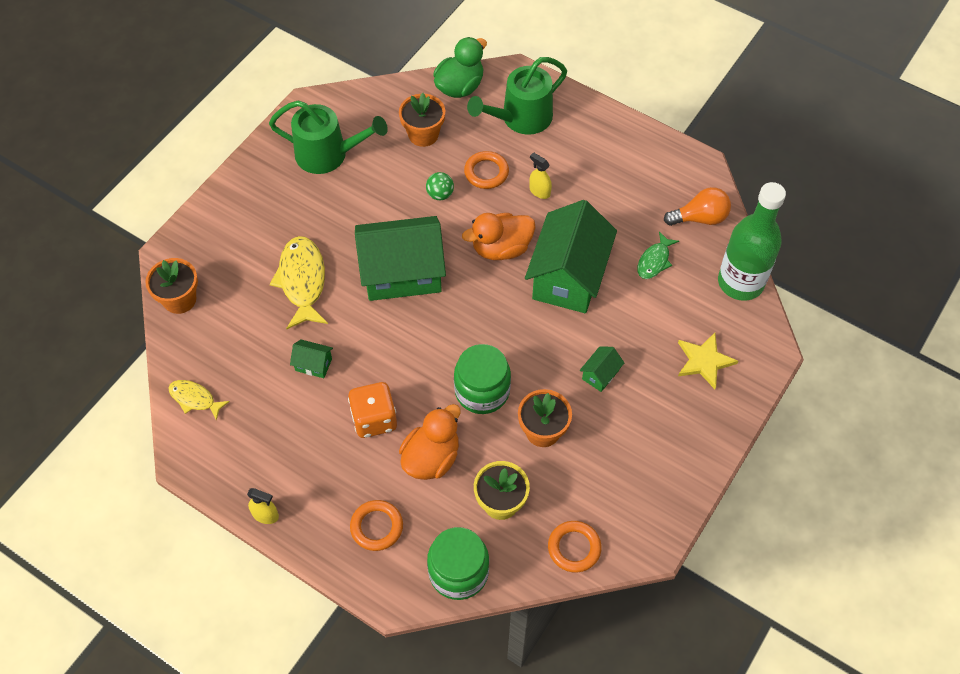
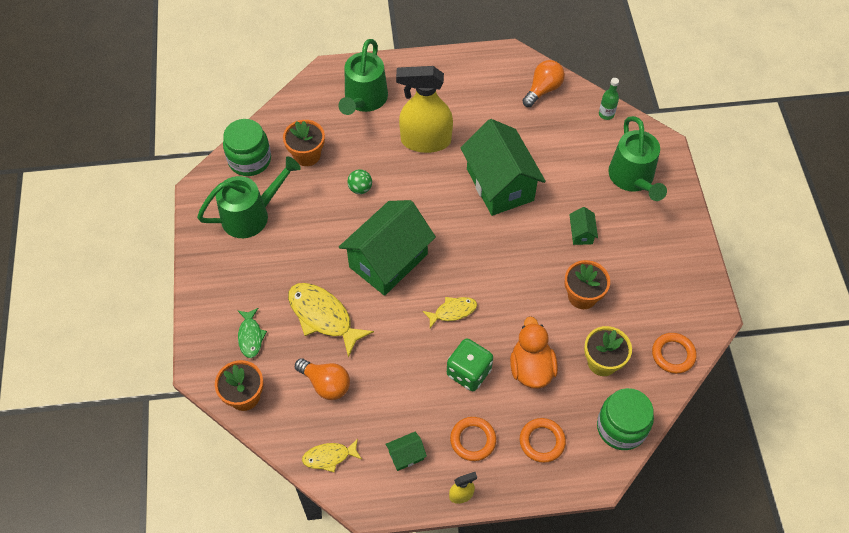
camera: 40 degrees left, 0 degrees up
green house [290,339,333,378] -> green house moved to [385,432,427,471]
orange dice [348,382,397,438] -> green dice [447,338,493,391]
green duck [433,37,487,98] -> none
green jar [454,344,511,414] -> green jar moved to [223,119,271,176]
orange duck [462,213,535,260] -> none
orange ring [464,151,509,189] -> orange ring moved to [450,417,496,461]
yellow spray bottle [529,152,552,199] -> yellow spray bottle [396,66,453,153], size x2.43
green fish [637,231,679,279] -> green fish moved to [237,308,267,358]
yellow star [678,333,738,389] -> green watering can [608,116,667,201]
green bottle [718,182,786,301] -> green bottle [599,78,619,120], size x0.42
none -> orange light bulb [295,358,350,400]
none -> yellow fish [422,297,477,328]

